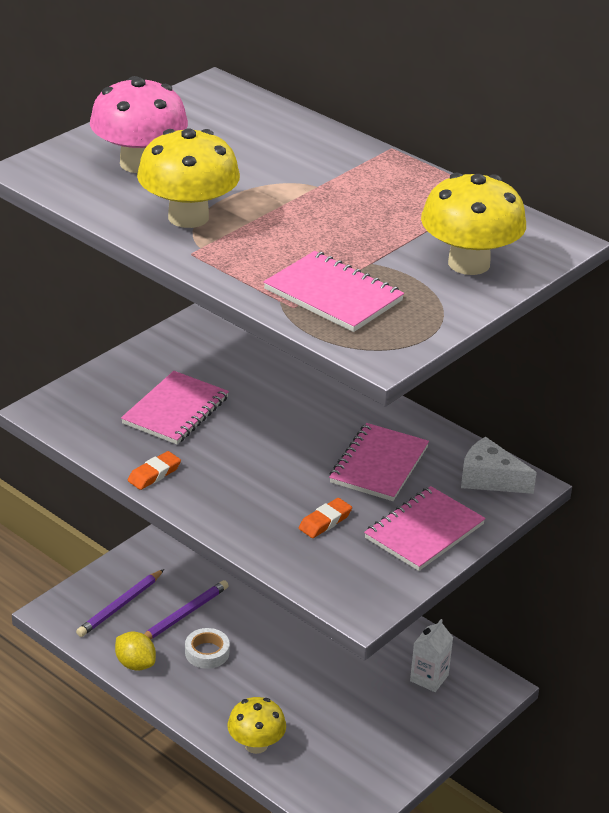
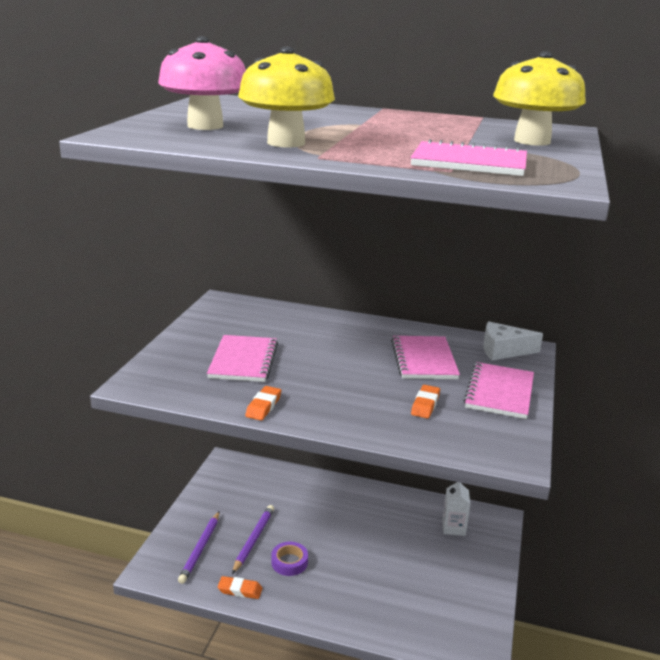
camera: 25 degrees left, 10 degrees down
yellow lemon [115,631,156,671] -> orange eraser [218,576,263,599]
white tape [185,628,230,669] -> purple tape [271,542,308,576]
yellow mushroom [228,697,286,754] -> none

